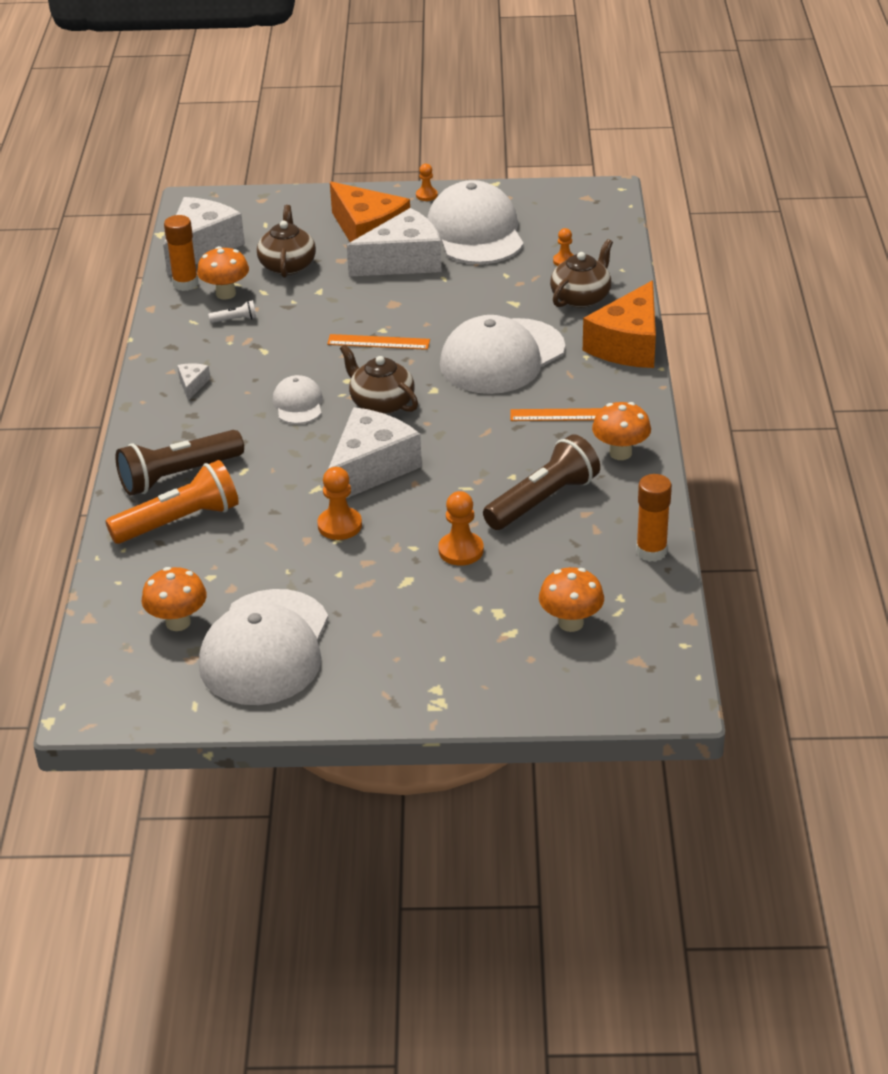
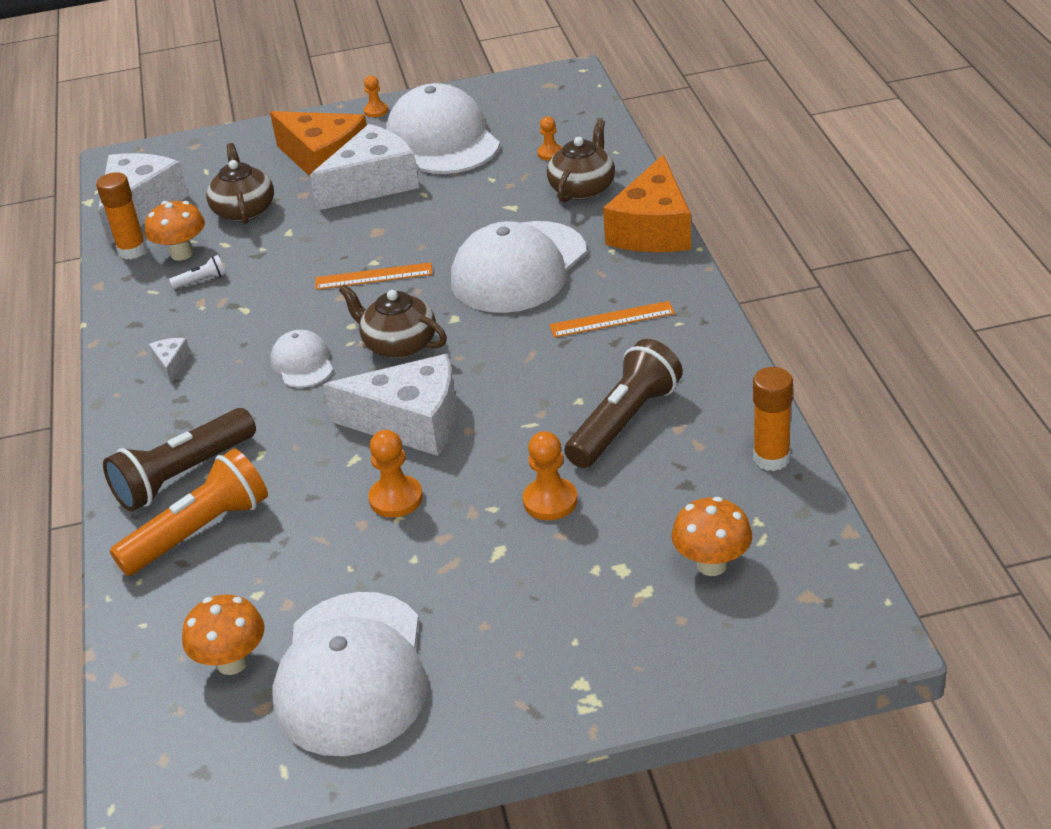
camera: 10 degrees left, 0 degrees up
white cheese [328,407,422,501] -> white cheese turned 75 degrees clockwise [324,354,457,456]
orange mushroom [592,402,651,460] -> none

